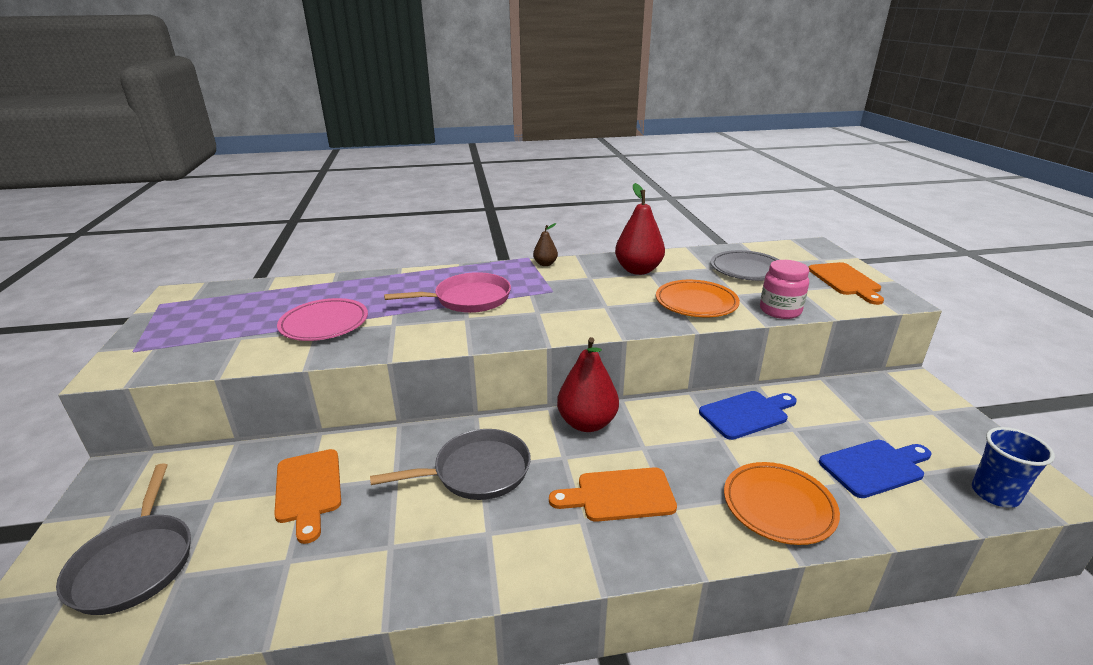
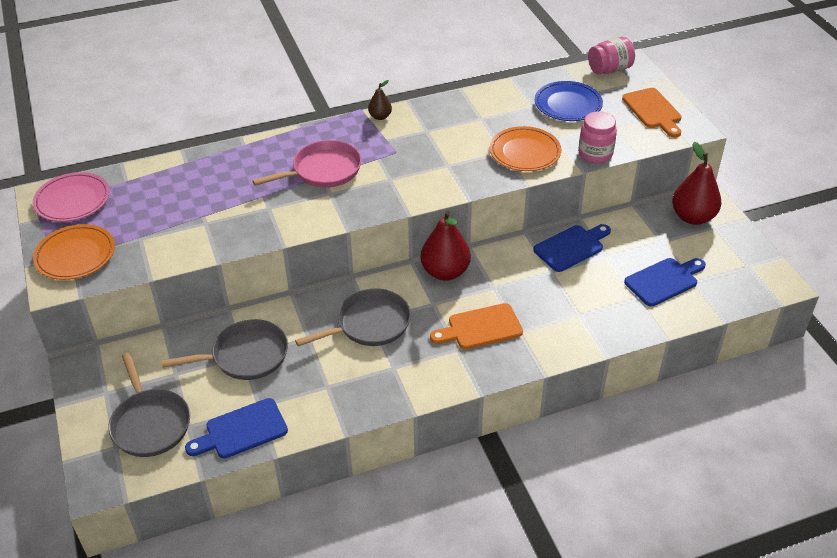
camera: 10 degrees left, 15 degrees up
orange cutting board [274,449,341,544] -> grey pan [161,319,288,380]
pink plate [277,298,368,341] -> pink plate moved to [33,172,110,222]
red pear [615,183,665,275] -> red pear moved to [672,142,721,225]
grey plate [711,250,779,281] -> blue plate [535,81,603,121]
orange plate [724,462,840,545] -> orange plate moved to [33,224,115,280]
blue cup [972,427,1055,508] -> none
none -> blue cutting board [185,398,288,458]
none -> pink jar [588,37,635,74]

